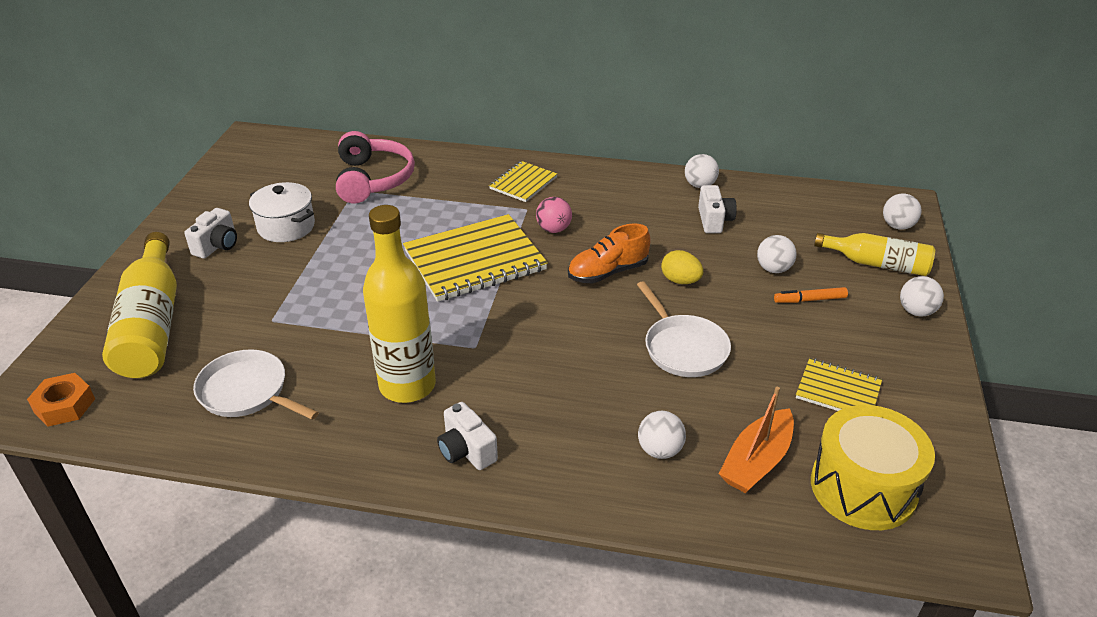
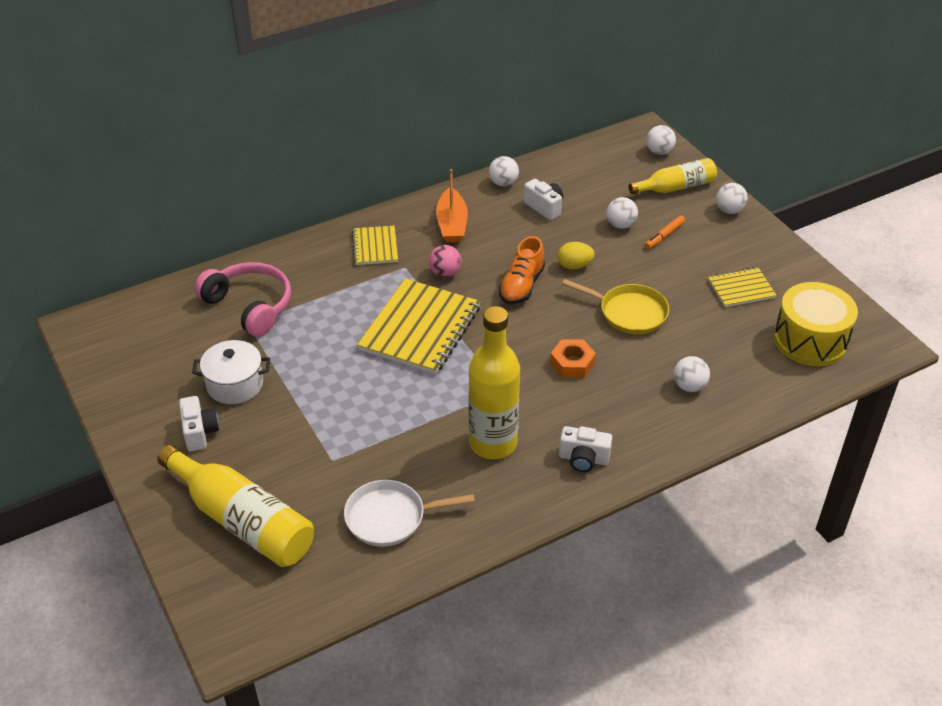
camera: 40 degrees left, 5 degrees up
orange nut [27,373,95,426] -> orange nut moved to [550,339,596,378]
white pan [637,281,731,377] -> yellow pan [562,279,669,334]
orange boat [719,387,794,493] -> orange boat moved to [436,169,468,242]

